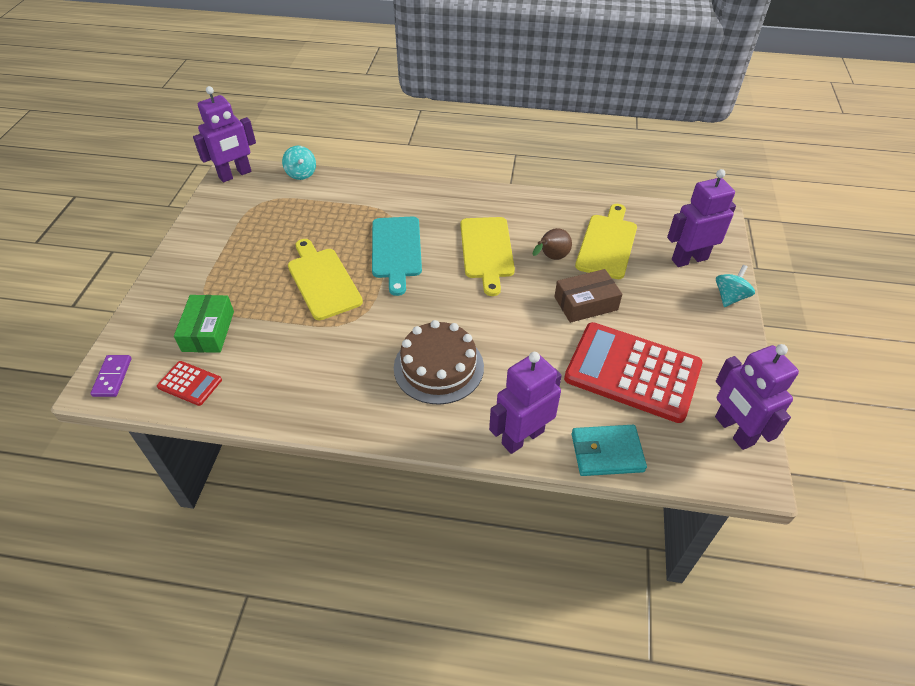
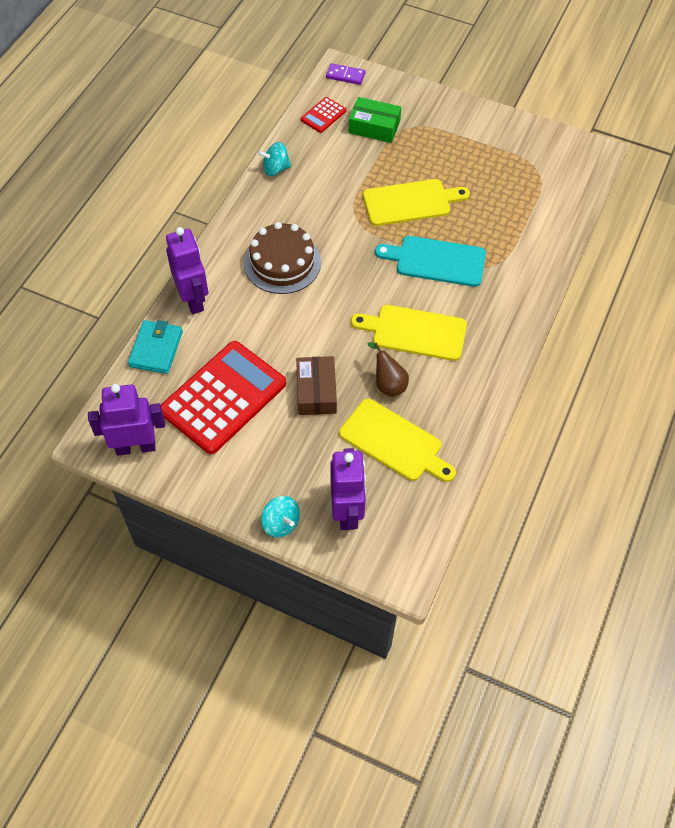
camera: 105 degrees right, 10 degrees up
purple robot [193,86,256,182] -> none
turquoise spinning top [282,146,316,180] -> turquoise spinning top moved to [258,142,292,176]

